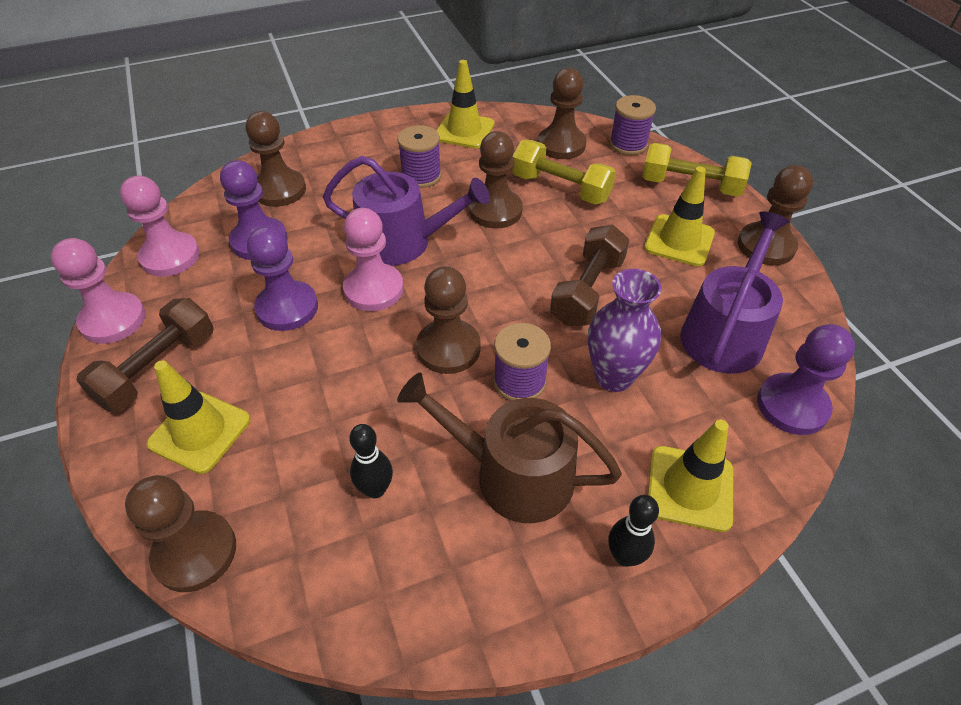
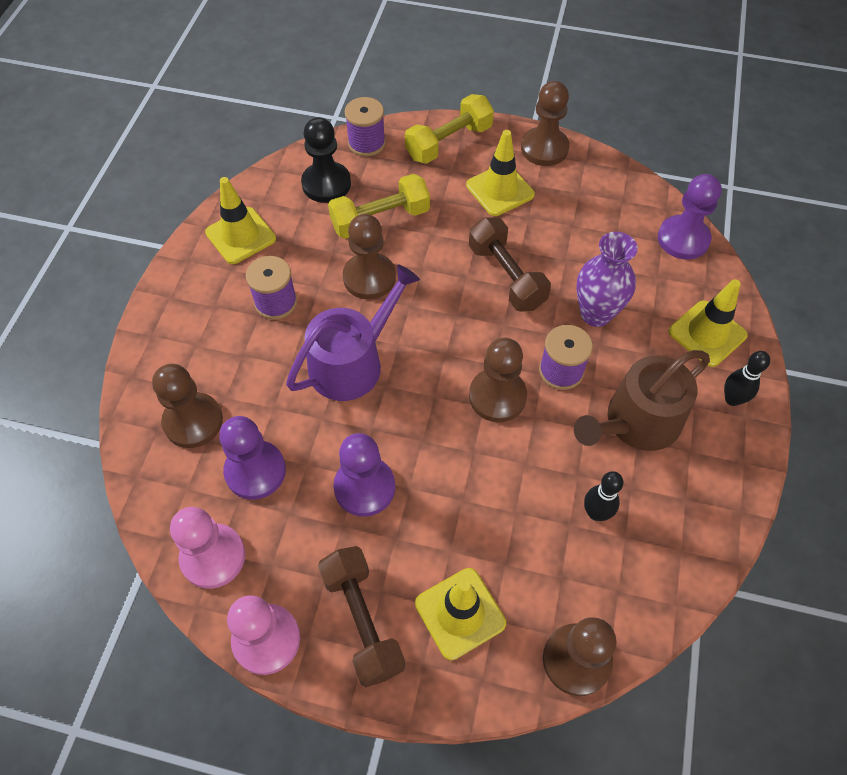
camera: 55 degrees left, 10 degrees up
pink pawn [343,208,404,311] -> none
brown pawn [538,68,586,159] -> black pawn [301,117,351,203]
purple watering can [680,212,789,374] -> none

